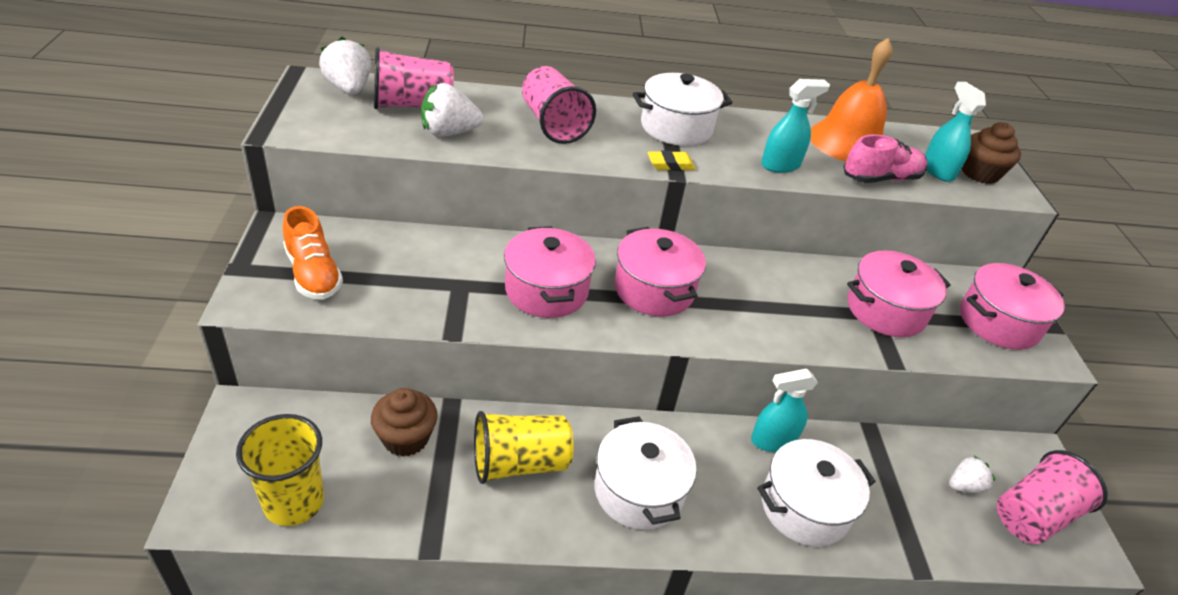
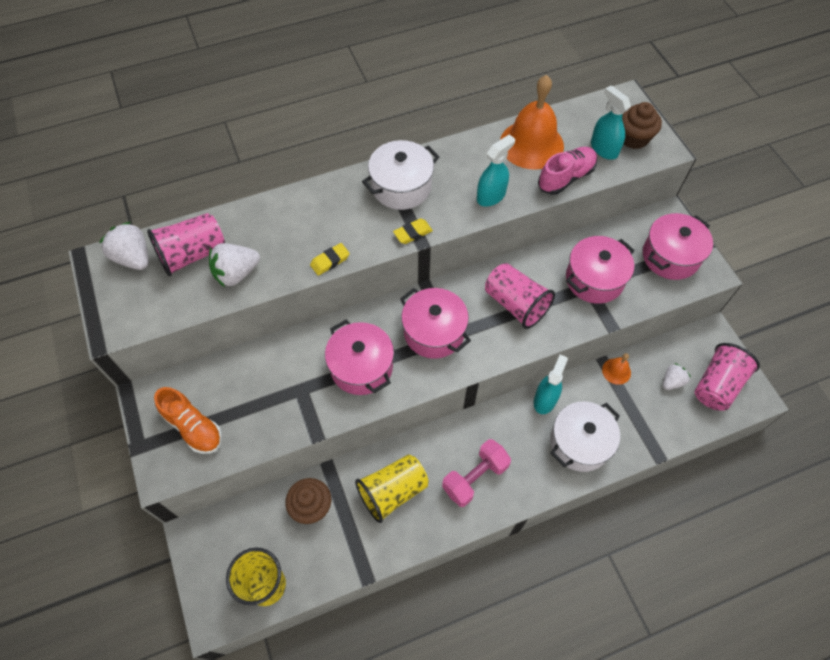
camera: 15 degrees left, 20 degrees up
pink cup [522,66,596,144] -> pink cup moved to [485,263,555,329]
white pot [594,416,697,530] -> pink dumbbell [442,439,511,507]
turquoise spray bottle [751,369,818,452] -> turquoise spray bottle turned 150 degrees clockwise [534,355,568,414]
none -> yellow eraser [310,243,350,276]
none -> orange bell [602,353,631,385]

